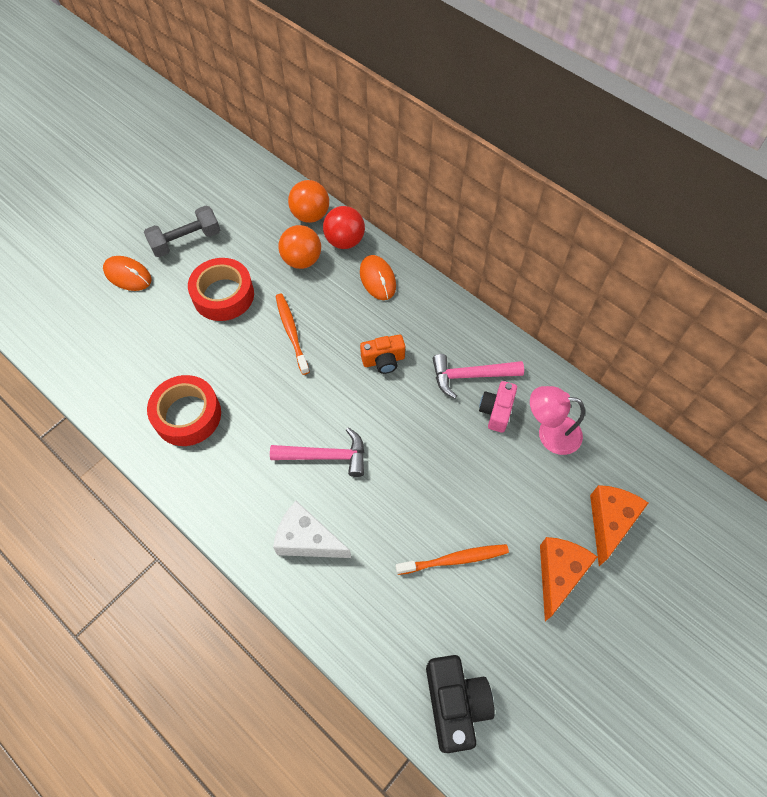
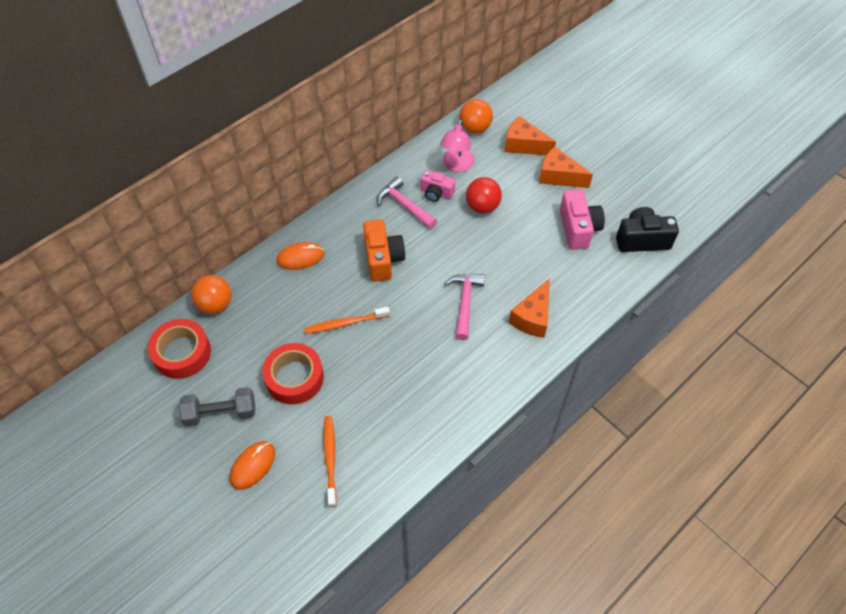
camera: 85 degrees left, 5 degrees down
grey dumbbell [144,205,220,257] -> grey dumbbell turned 75 degrees counterclockwise [179,387,255,426]
red tape [147,375,221,446] -> red tape moved to [148,319,211,379]
white cheese [273,501,351,558] -> orange cheese [509,279,550,338]
orange ball [278,225,321,269] -> orange ball moved to [459,99,493,134]
red ball [323,206,365,249] -> red ball moved to [466,177,502,214]
orange camera [360,334,405,374] -> orange camera [363,219,405,282], size x1.54
orange toothbrush [396,544,509,575] -> orange toothbrush moved to [323,416,337,507]
pink hammer [432,354,524,399] -> pink hammer turned 135 degrees clockwise [377,176,437,229]
none -> pink camera [560,189,605,250]

